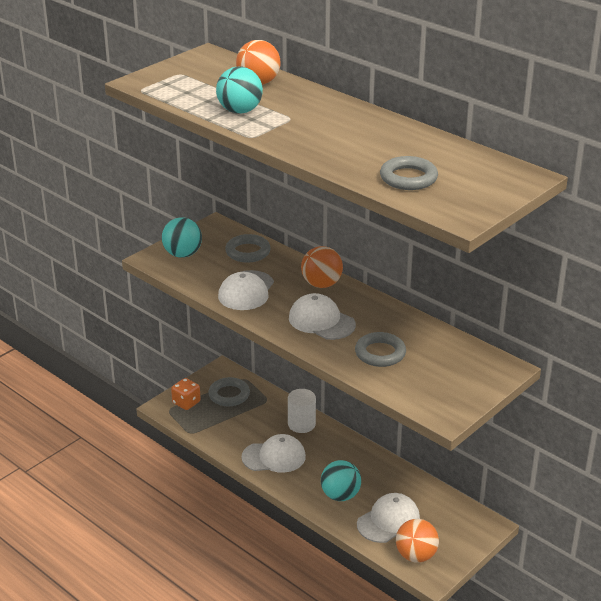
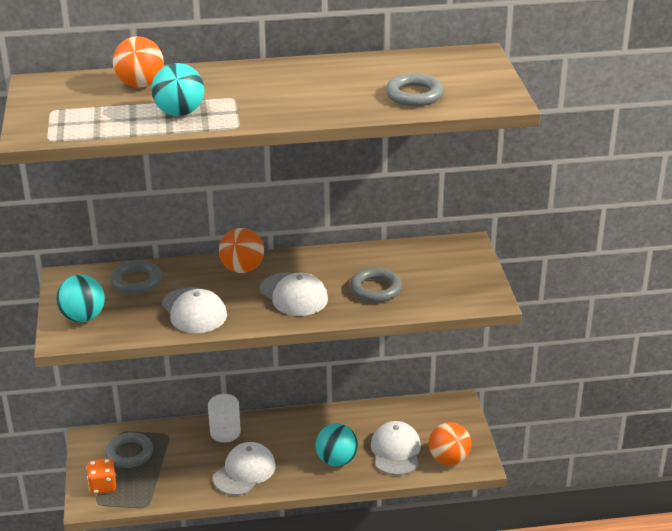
camera: 50 degrees left, 0 degrees up
white cap [289,293,356,340] -> white cap turned 120 degrees counterclockwise [260,272,328,316]

